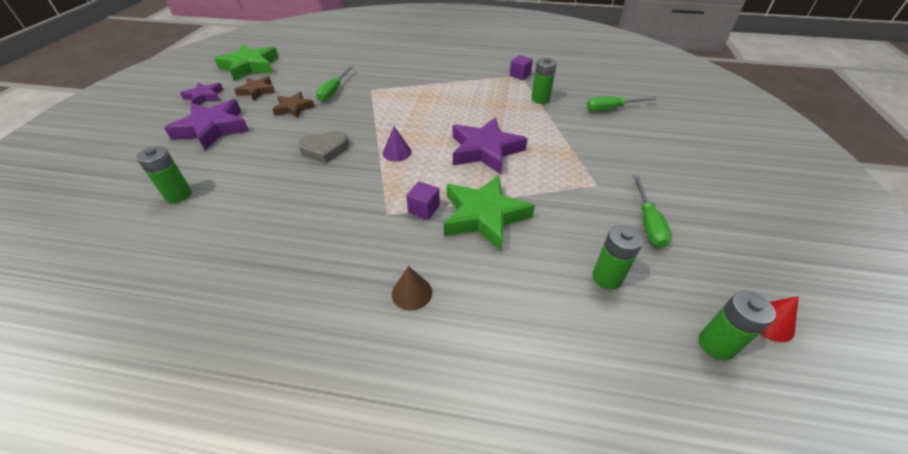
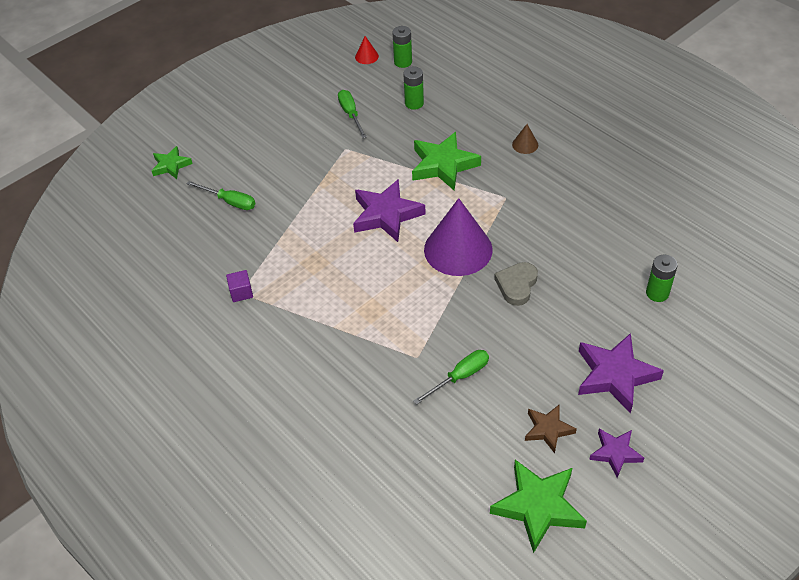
camera: 140 degrees left, 5 degrees up
brown star [272,92,315,118] -> none
grey heart [298,131,349,163] -> grey heart turned 90 degrees counterclockwise [494,262,538,306]
purple cone [383,126,412,162] -> purple cone [424,198,493,276], size x2.39
purple cube [406,181,440,220] -> none
green battery [531,58,557,104] -> none
green screwdriver [633,175,672,248] -> green screwdriver turned 60 degrees counterclockwise [338,90,367,138]
none -> green star [152,146,193,179]

